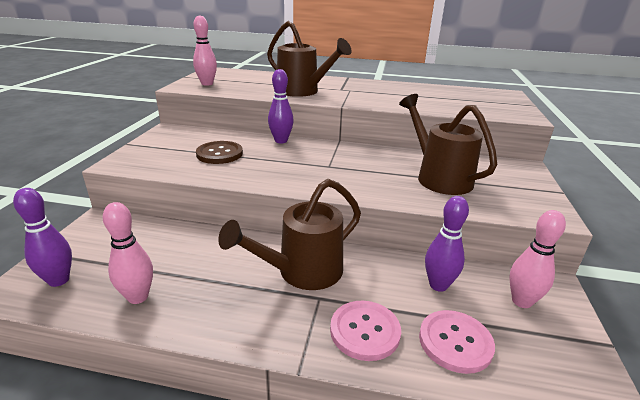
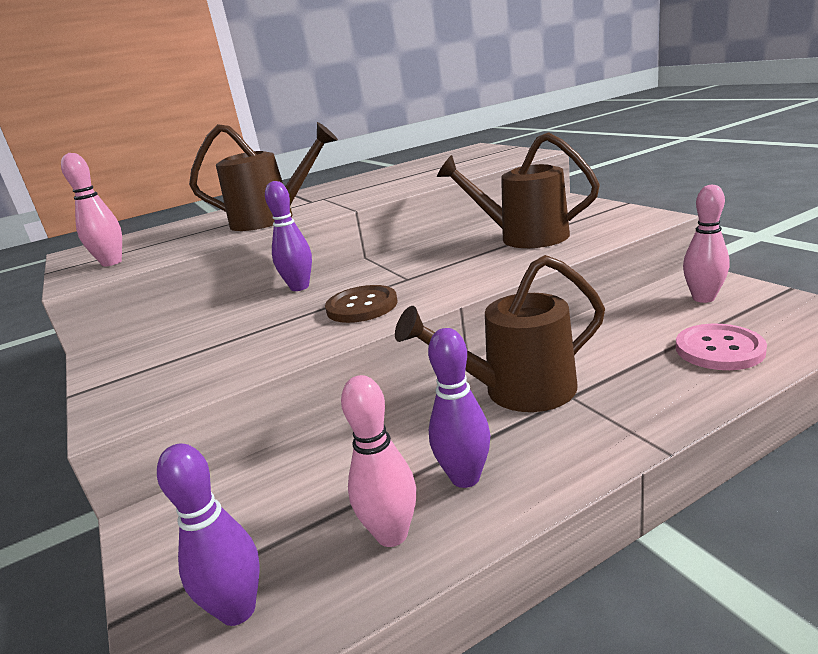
camera: 35 degrees left, 5 degrees down
brown button [196,141,243,164] -> brown button moved to [325,285,397,323]
brown watering can [218,179,361,290] -> brown watering can turned 60 degrees clockwise [395,255,605,412]
pink button [330,301,401,361] -> none
purple bowling pin [425,196,469,292] -> purple bowling pin moved to [428,328,491,488]

